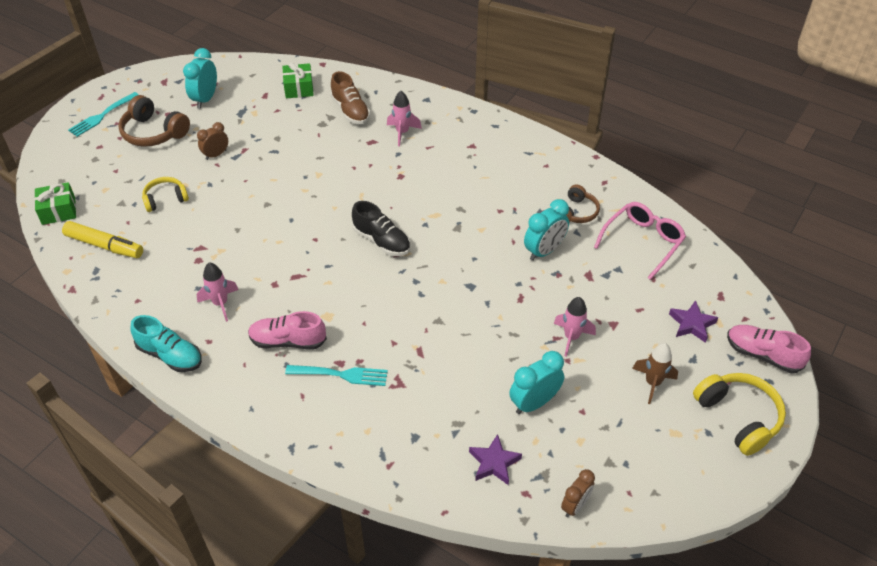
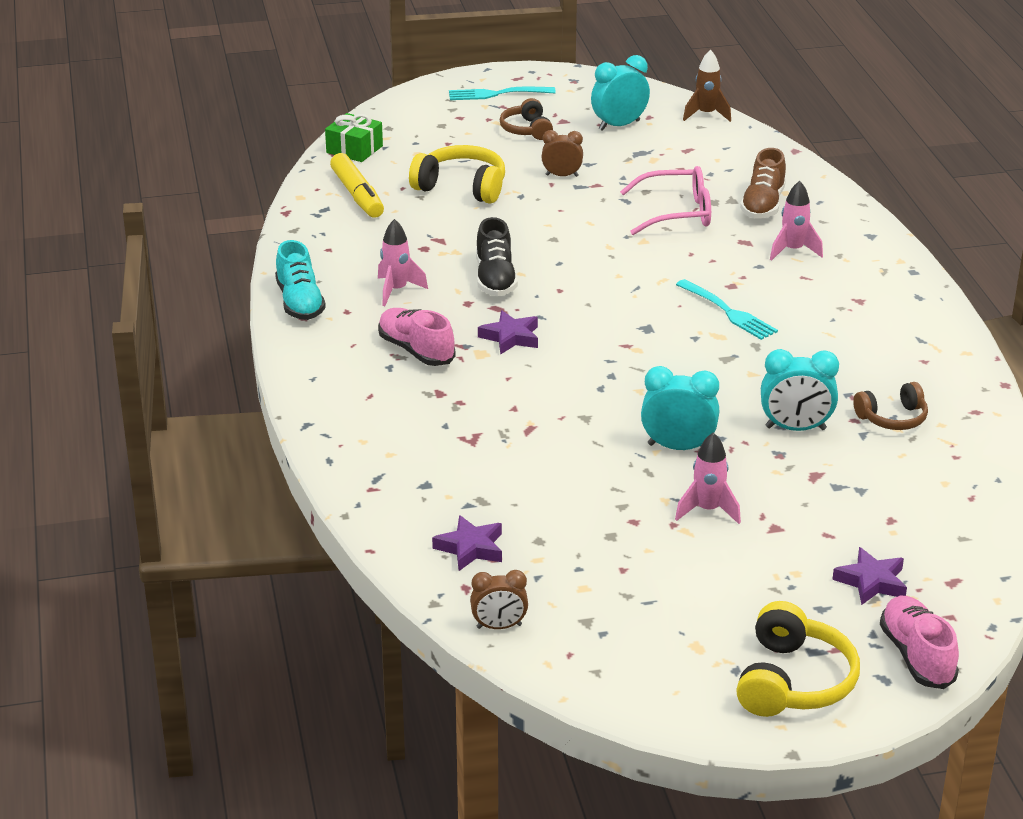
camera: 45 degrees right, 15 degrees down
brown headphones [118,95,190,147] -> brown headphones [500,98,553,140], size x0.64
yellow headphones [142,177,189,212] -> yellow headphones [409,145,505,204], size x1.57
green gift [282,63,314,98] -> none
turquoise fork [285,365,388,386] -> turquoise fork moved to [676,279,778,340]
black shoe [352,201,410,256] -> black shoe moved to [476,217,518,296]
turquoise clock [509,351,564,414] -> turquoise clock moved to [641,366,719,450]
pink glasses [594,202,686,280] -> pink glasses moved to [620,166,711,235]
brown rocket [632,343,678,404] -> brown rocket moved to [683,50,731,122]
none -> purple star [478,310,538,355]

